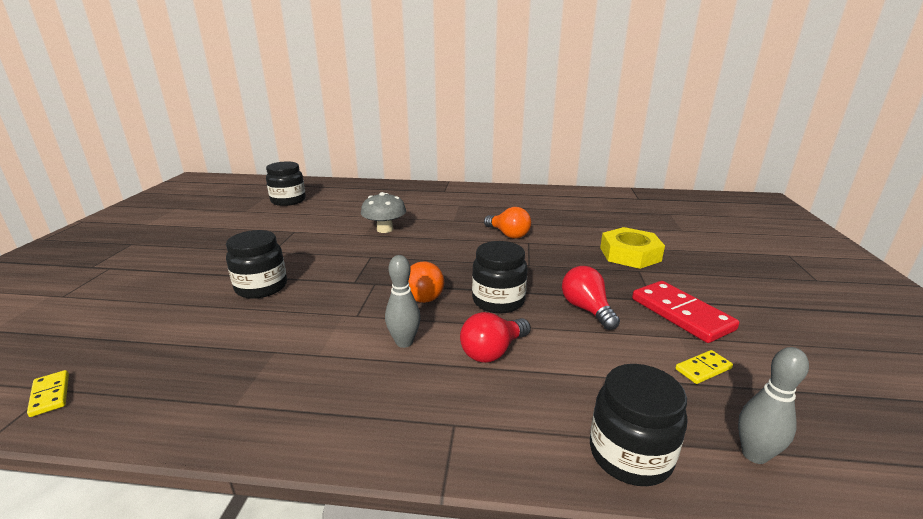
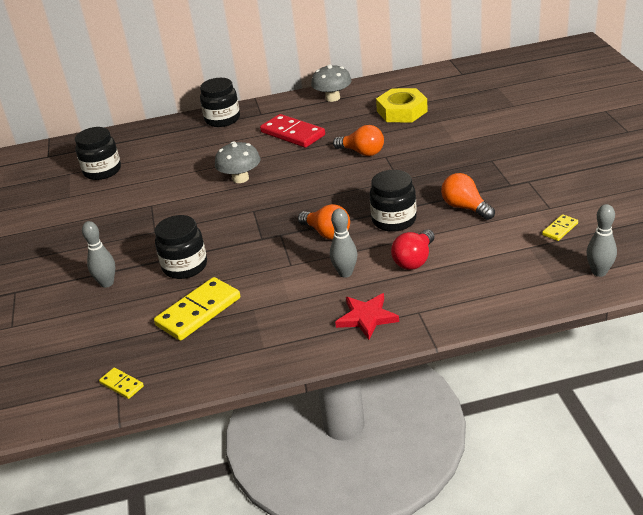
camera: 15 degrees left, 10 degrees up
red light bulb [562,266,620,330] -> orange light bulb [441,173,495,220]
black jar [590,364,688,486] -> black jar moved to [200,78,240,127]
yellow nut [600,227,665,269] -> yellow nut moved to [376,88,428,122]
red domino [632,281,739,343] -> red domino moved to [260,114,325,148]
none -> grey bowling pin [82,221,115,288]
none -> yellow domino [154,277,240,341]
none -> grey mushroom [311,64,352,102]
none -> red star [335,293,399,340]

